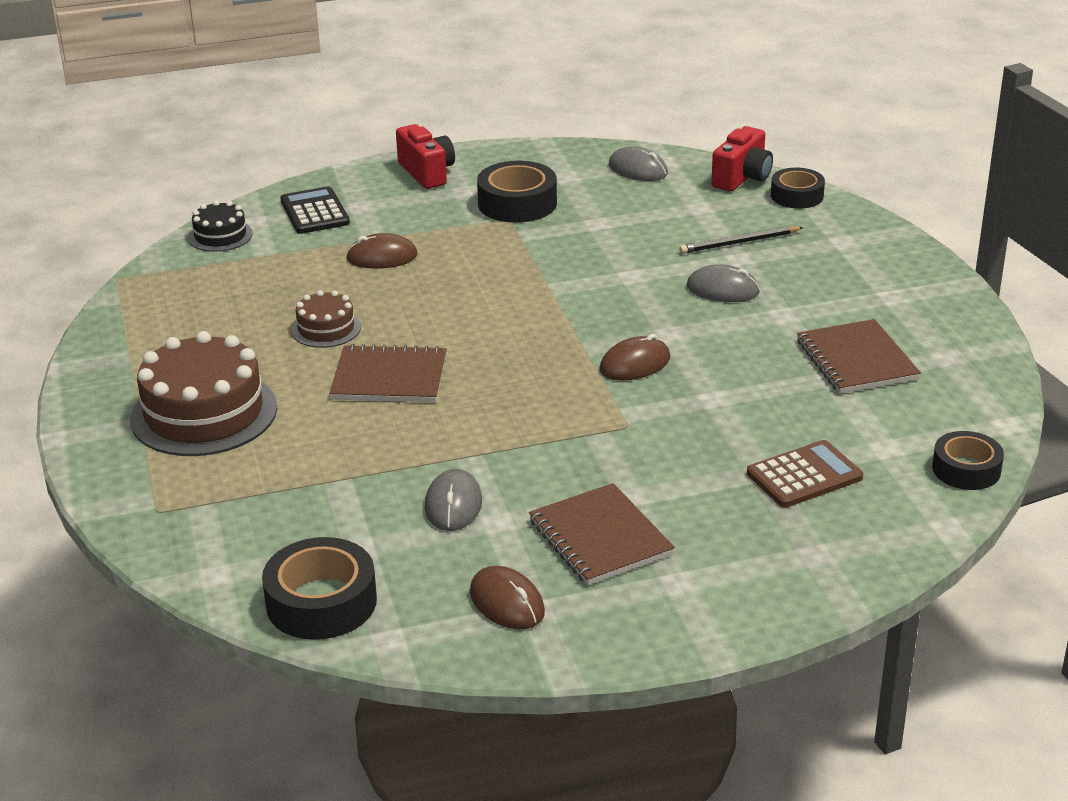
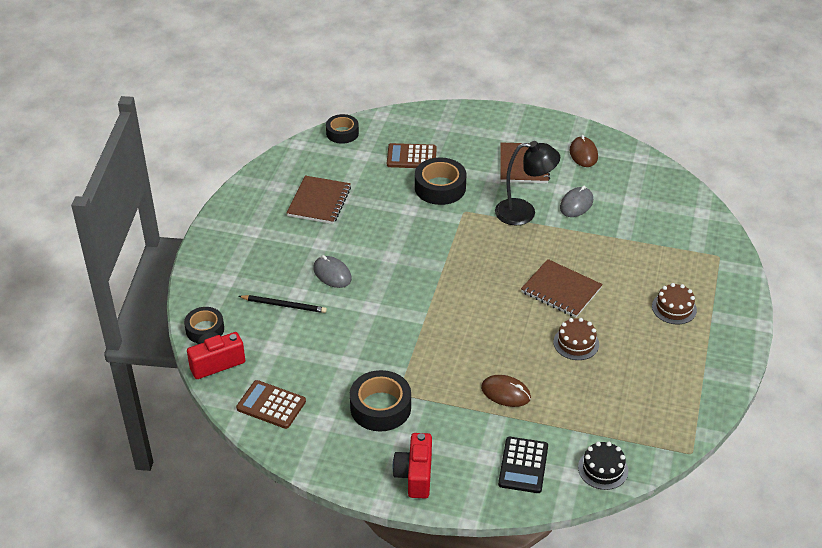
camera: 150 degrees left, 10 degrees up
brown cake [130,331,277,456] -> brown cake [652,283,697,324], size x0.51
black tape [262,537,377,640] -> black tape moved to [415,157,467,205]
brown mouse [600,334,670,381] -> none
grey mouse [609,147,668,181] -> brown calculator [236,380,306,429]
none -> black lamp [495,141,560,225]

